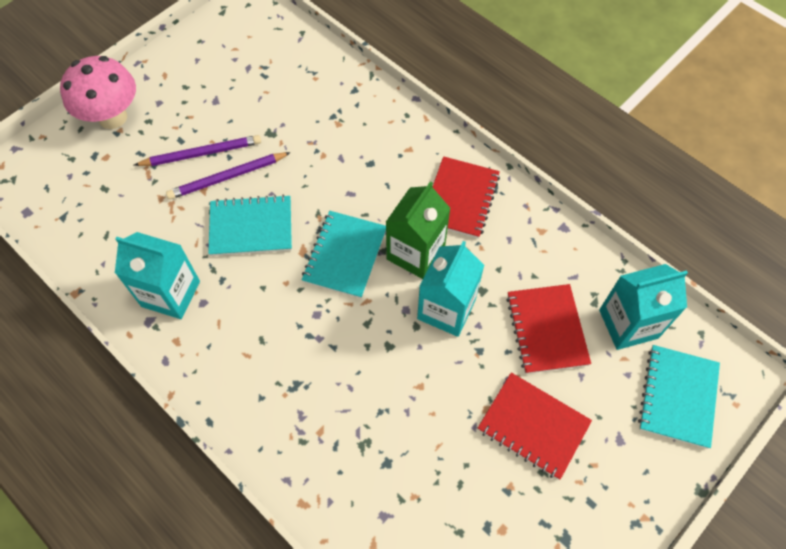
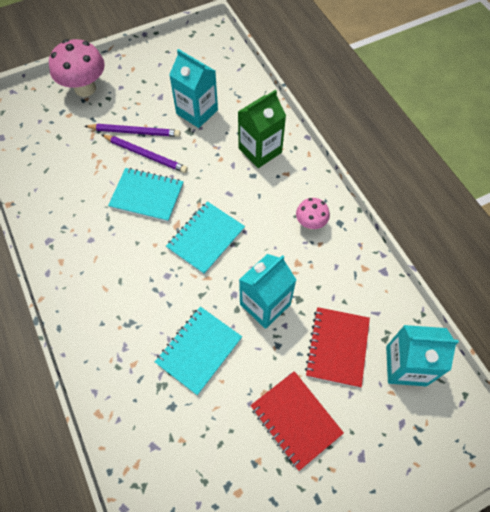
camera: 20 degrees right, 0 degrees up
turquoise carton [115,232,200,319] -> turquoise carton moved to [169,49,218,128]
purple pencil [166,152,291,200] -> purple pencil turned 150 degrees counterclockwise [102,135,188,173]
green carton [386,181,451,279] -> green carton moved to [238,90,286,168]
red notebook [433,156,500,239] -> pink mushroom [296,198,330,230]
turquoise notebook [638,345,720,449] -> turquoise notebook moved to [155,307,242,395]

